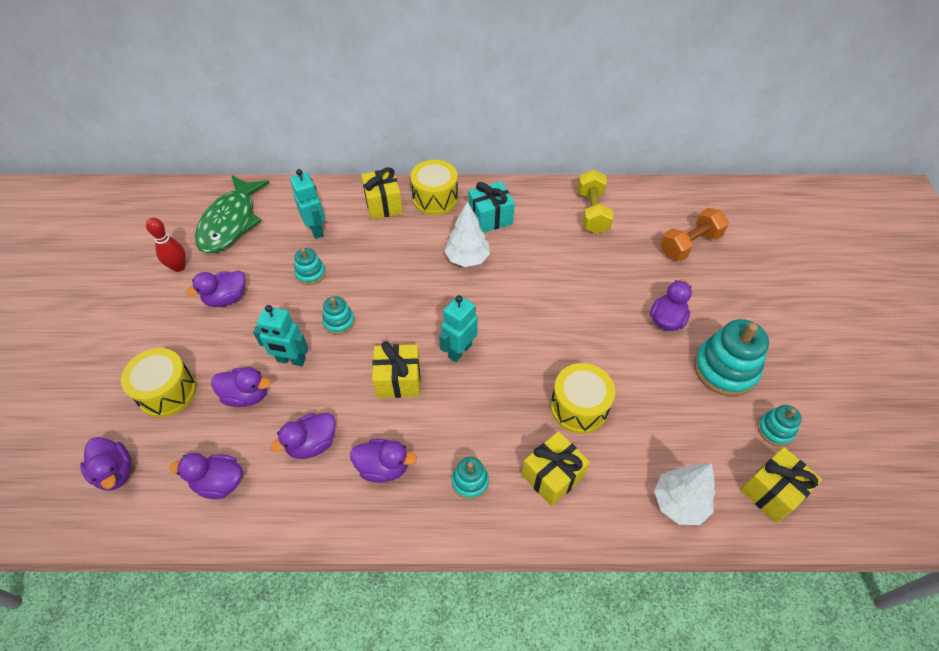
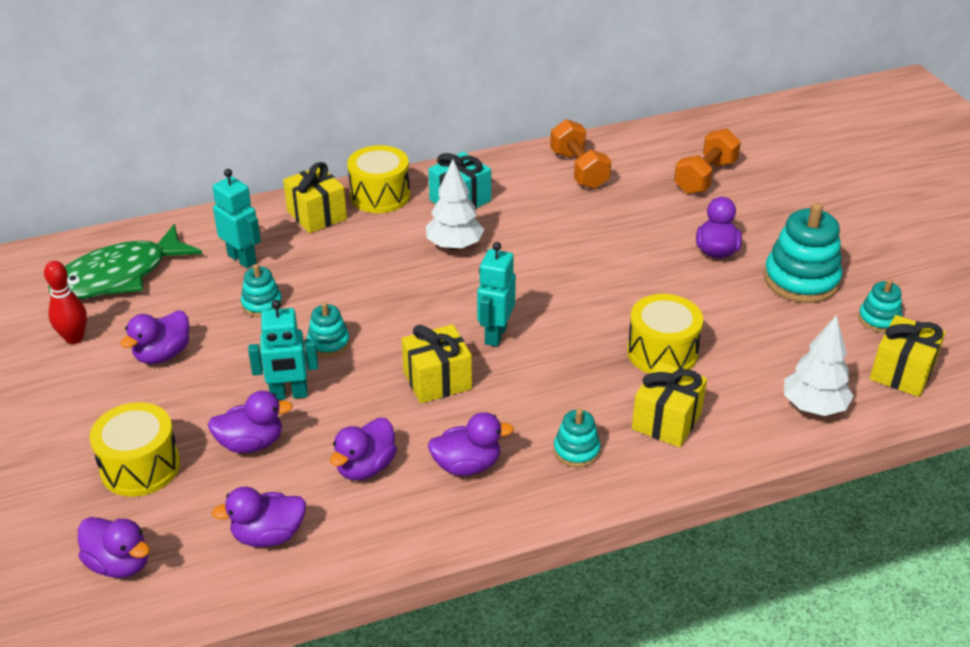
camera: 20 degrees left, 15 degrees down
green fish [195,175,270,253] -> green fish turned 60 degrees clockwise [48,224,202,299]
yellow dumbbell [577,169,614,234] -> orange dumbbell [550,119,611,189]

